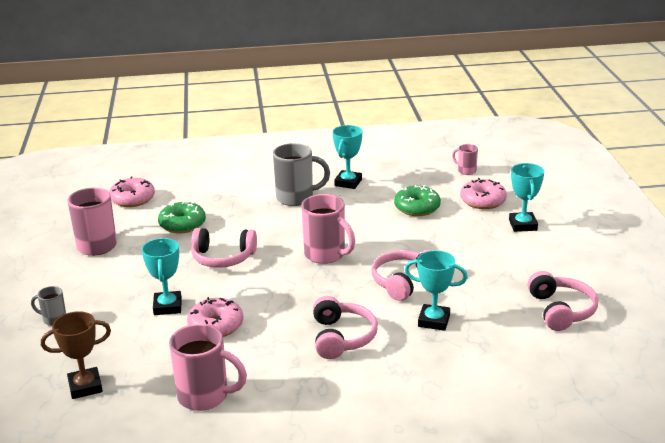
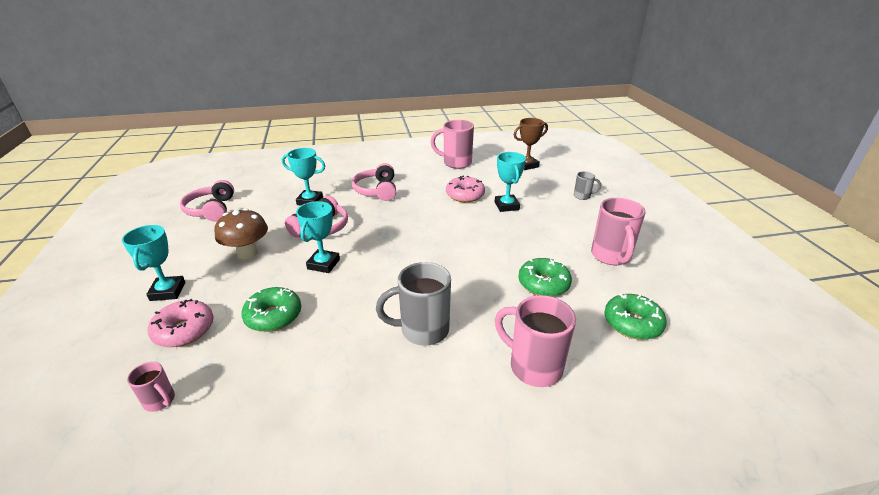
camera: 175 degrees right, 5 degrees up
pink donut [109,176,155,207] -> green donut [604,293,667,340]
pink headphones [191,228,257,268] -> none
pink mug [301,194,355,264] -> pink mug moved to [495,295,576,387]
turquoise trophy [333,125,362,189] -> turquoise trophy moved to [296,201,340,273]
none -> brown mushroom [214,208,268,259]

